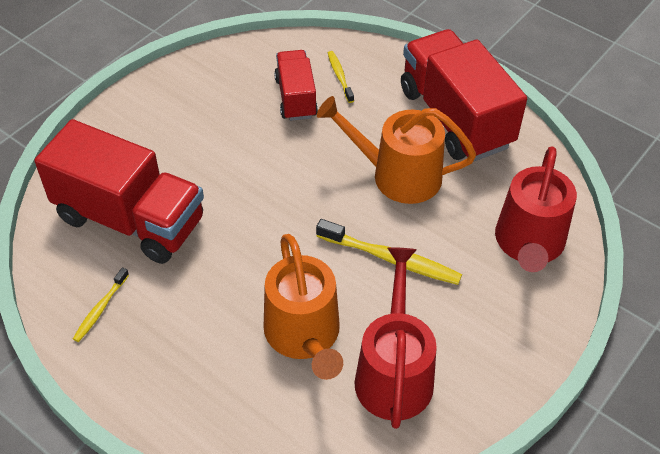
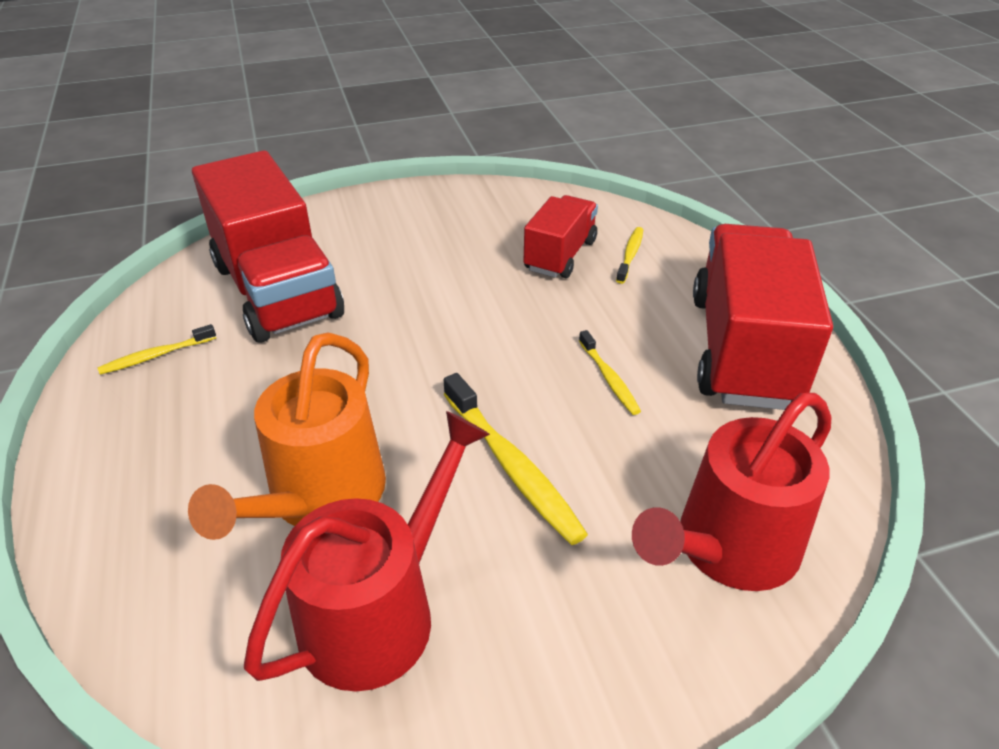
camera: 35 degrees right, 10 degrees down
orange watering can [317,96,476,204] -> yellow toothbrush [579,330,641,415]

